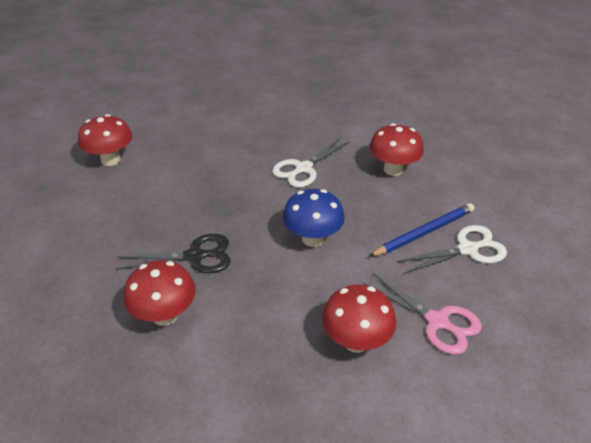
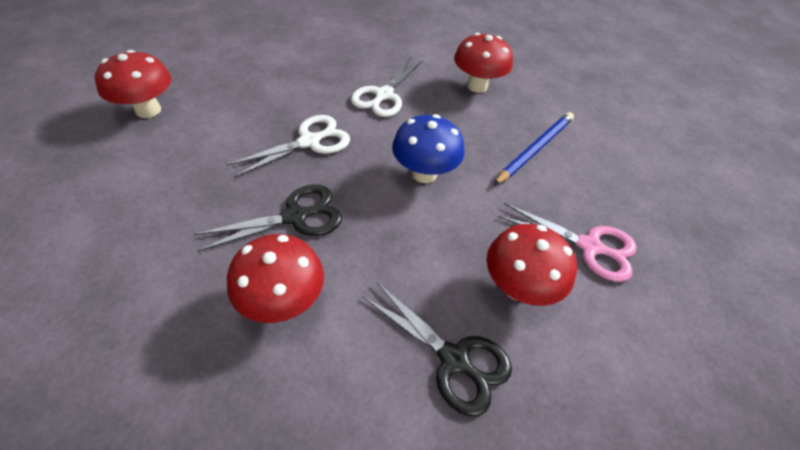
camera: 20 degrees left, 10 degrees up
white scissors [397,225,507,274] -> white scissors moved to [227,115,350,178]
none -> black scissors [362,282,512,416]

